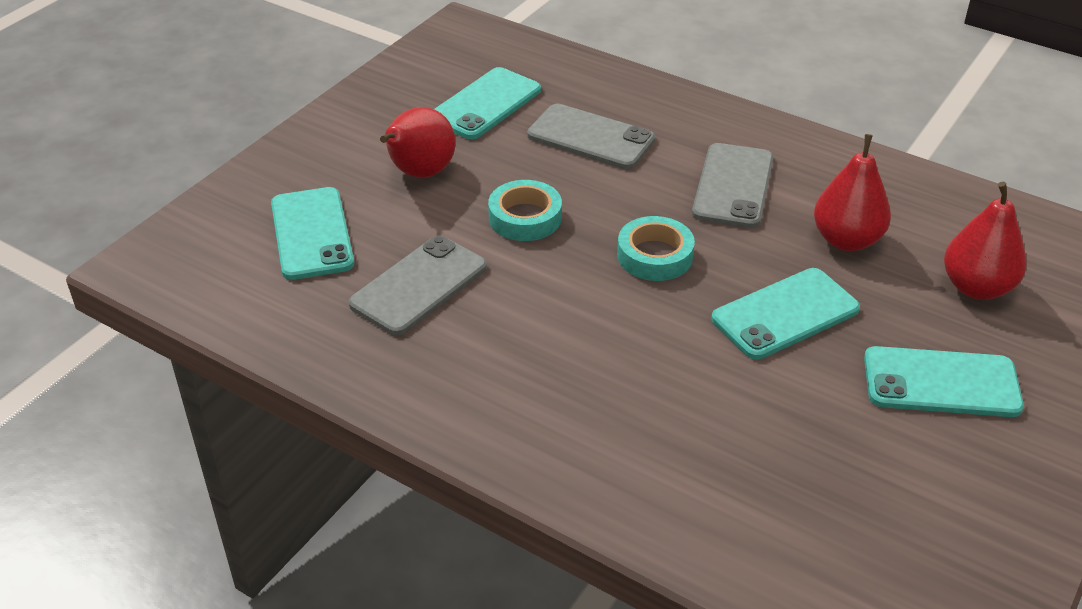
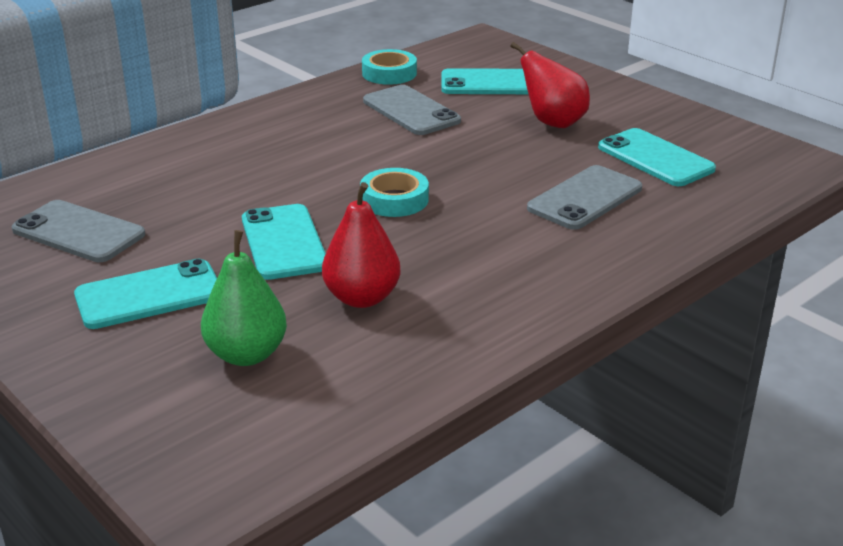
camera: 105 degrees right, 10 degrees down
turquoise tape [488,180,562,241] -> turquoise tape moved to [362,49,417,85]
grey phone [692,143,773,228] -> grey phone moved to [11,200,145,262]
turquoise phone [864,346,1024,417] -> turquoise phone turned 45 degrees clockwise [74,259,217,329]
red pear [944,182,1026,300] -> green pear [201,230,287,366]

